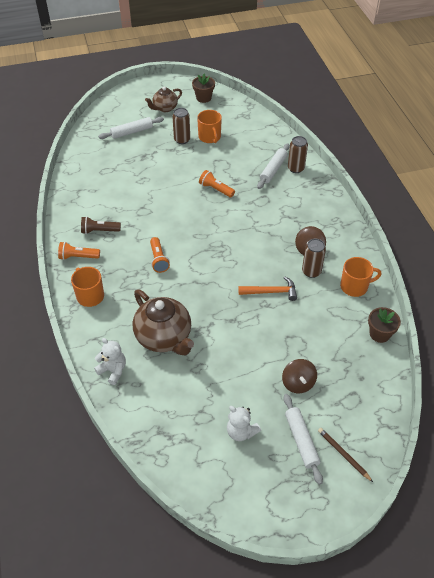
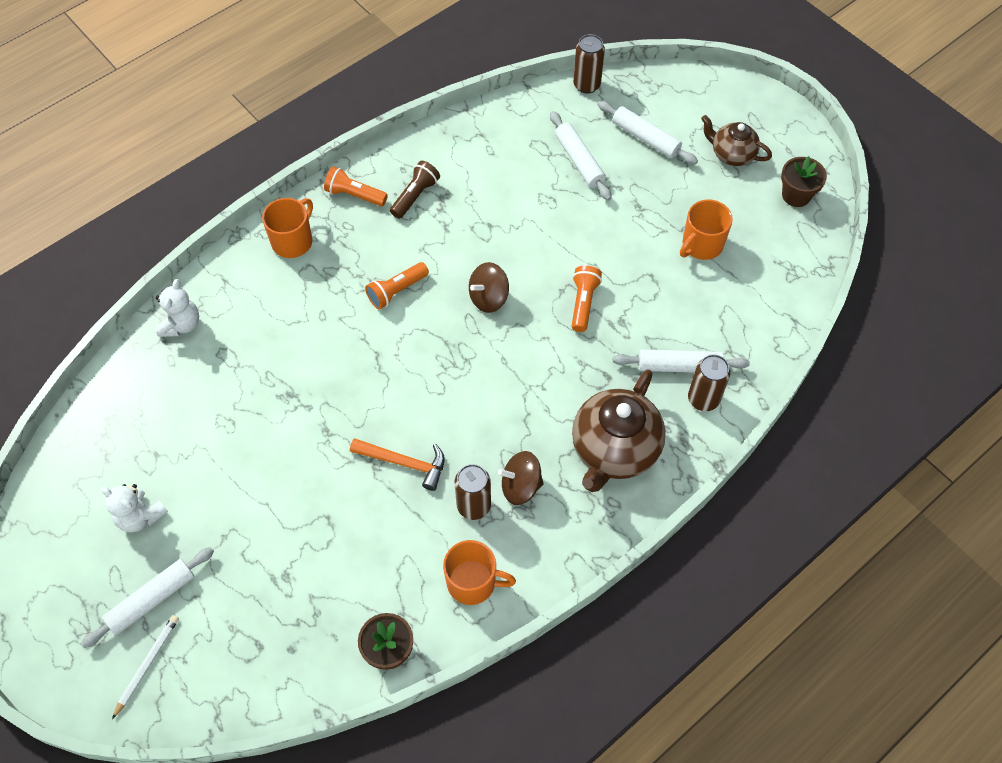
camera: 65 degrees right, 10 degrees up
orange flashlight [58,242,100,260] -> orange flashlight turned 45 degrees counterclockwise [324,166,388,206]
brown flashlight [81,216,121,234] -> brown flashlight turned 60 degrees clockwise [390,161,440,219]
brown teapot [133,290,194,355] -> brown teapot moved to [572,369,666,492]
brown can [172,108,190,144] -> brown can moved to [573,34,605,94]
white teddy bear [227,406,261,441] -> white teddy bear turned 75 degrees counterclockwise [101,484,168,533]
orange hammer [238,276,297,301] -> orange hammer turned 45 degrees counterclockwise [350,438,445,491]
brown spinning top [282,359,317,393] -> brown spinning top moved to [469,262,509,313]
brown pencil [318,428,373,482] -> white pencil [112,615,179,719]
orange mug [340,257,381,297] -> orange mug turned 45 degrees counterclockwise [443,540,516,605]
none -> white rolling pin [550,111,612,201]

